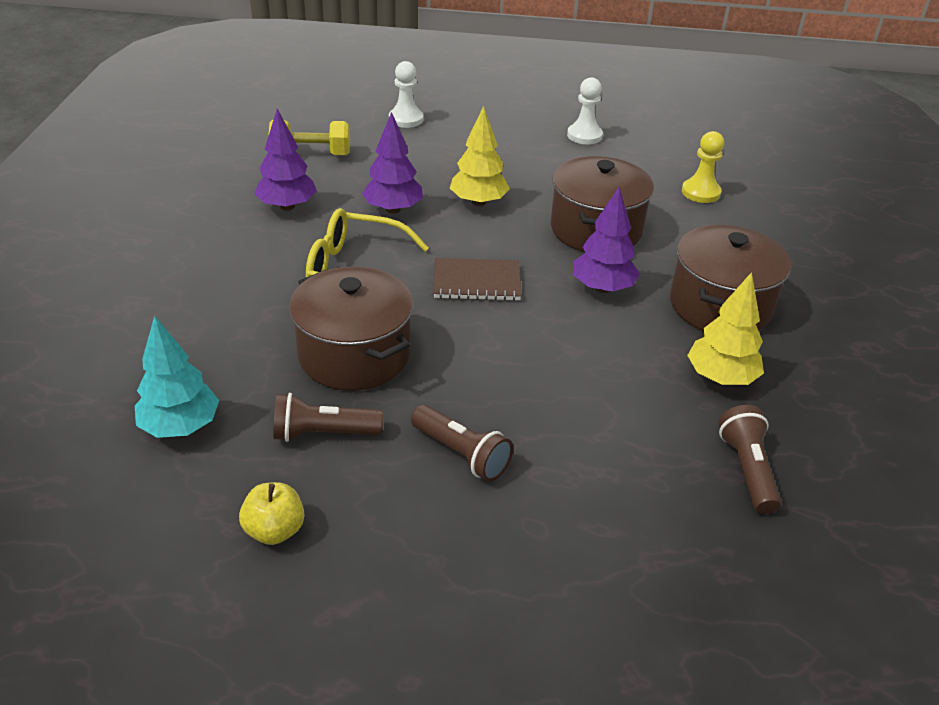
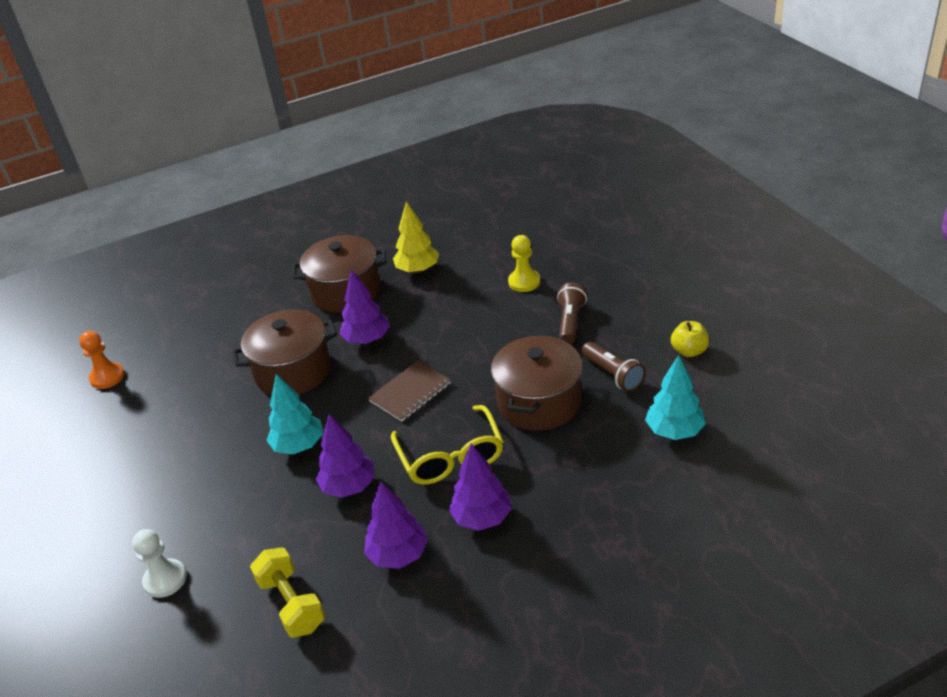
camera: 115 degrees left, 0 degrees up
brown notebook [433,258,522,301] -> brown notebook turned 75 degrees clockwise [368,361,451,422]
yellow tree [450,106,510,206] -> turquoise tree [266,374,323,455]
white pawn [567,77,603,144] -> none
yellow pawn [682,131,724,203] -> yellow pawn moved to [508,235,540,292]
brown flashlight [718,405,781,514] -> none
none -> orange pawn [79,331,125,389]
none -> purple tree [449,443,512,531]

